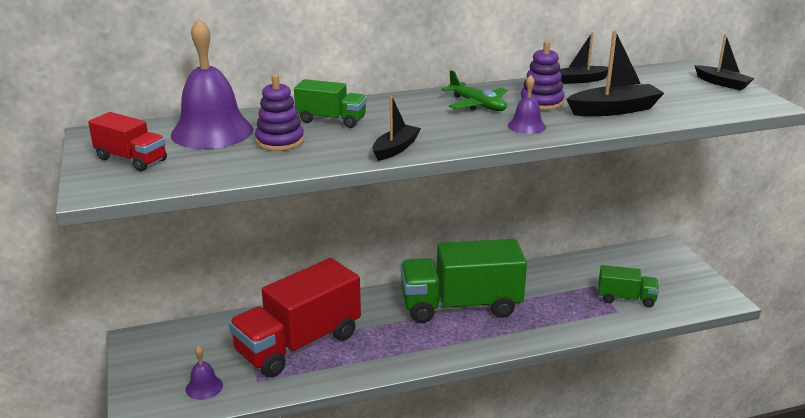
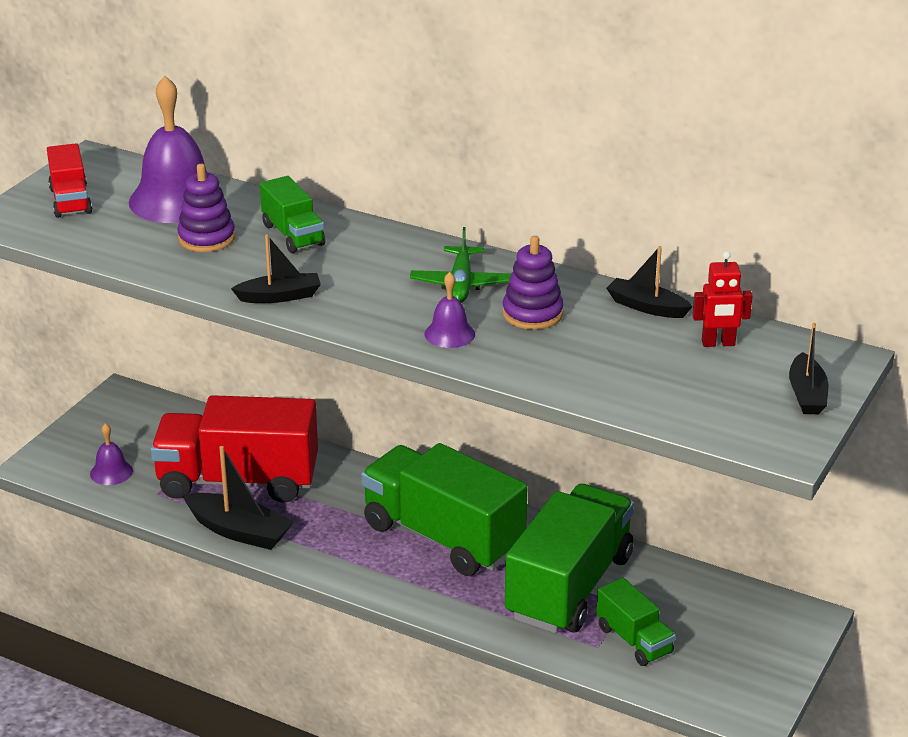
camera: 45 degrees right, 5 degrees up
black boat [566,30,664,116] -> black boat moved to [183,446,294,550]
none -> green truck [505,484,634,633]
none -> red robot [693,251,753,347]

